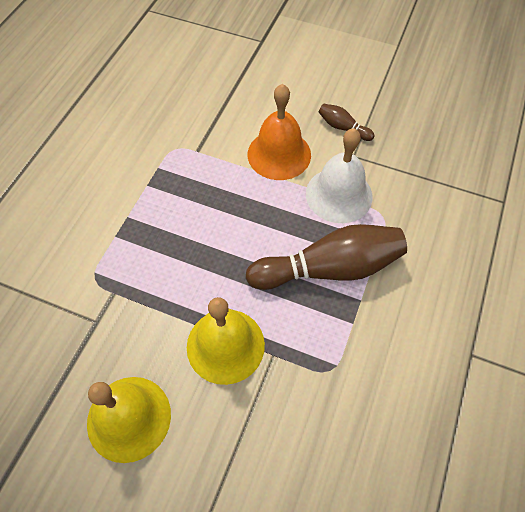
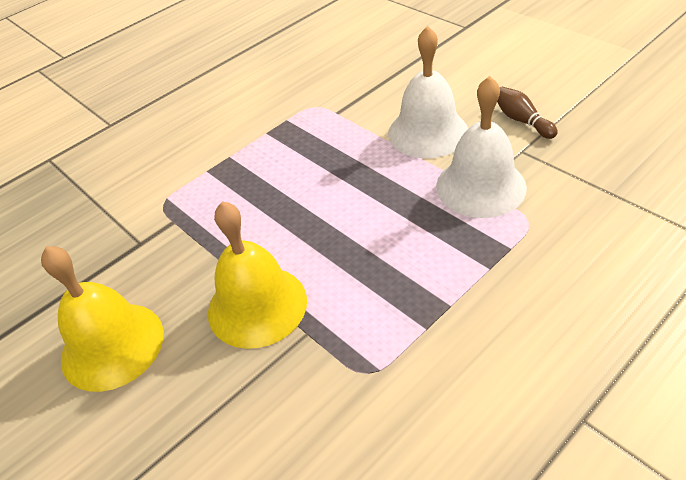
camera: 30 degrees right, 15 degrees down
brown bowling pin [246,224,407,290] -> none
orange bell [248,84,311,180] -> white bell [388,26,468,158]

